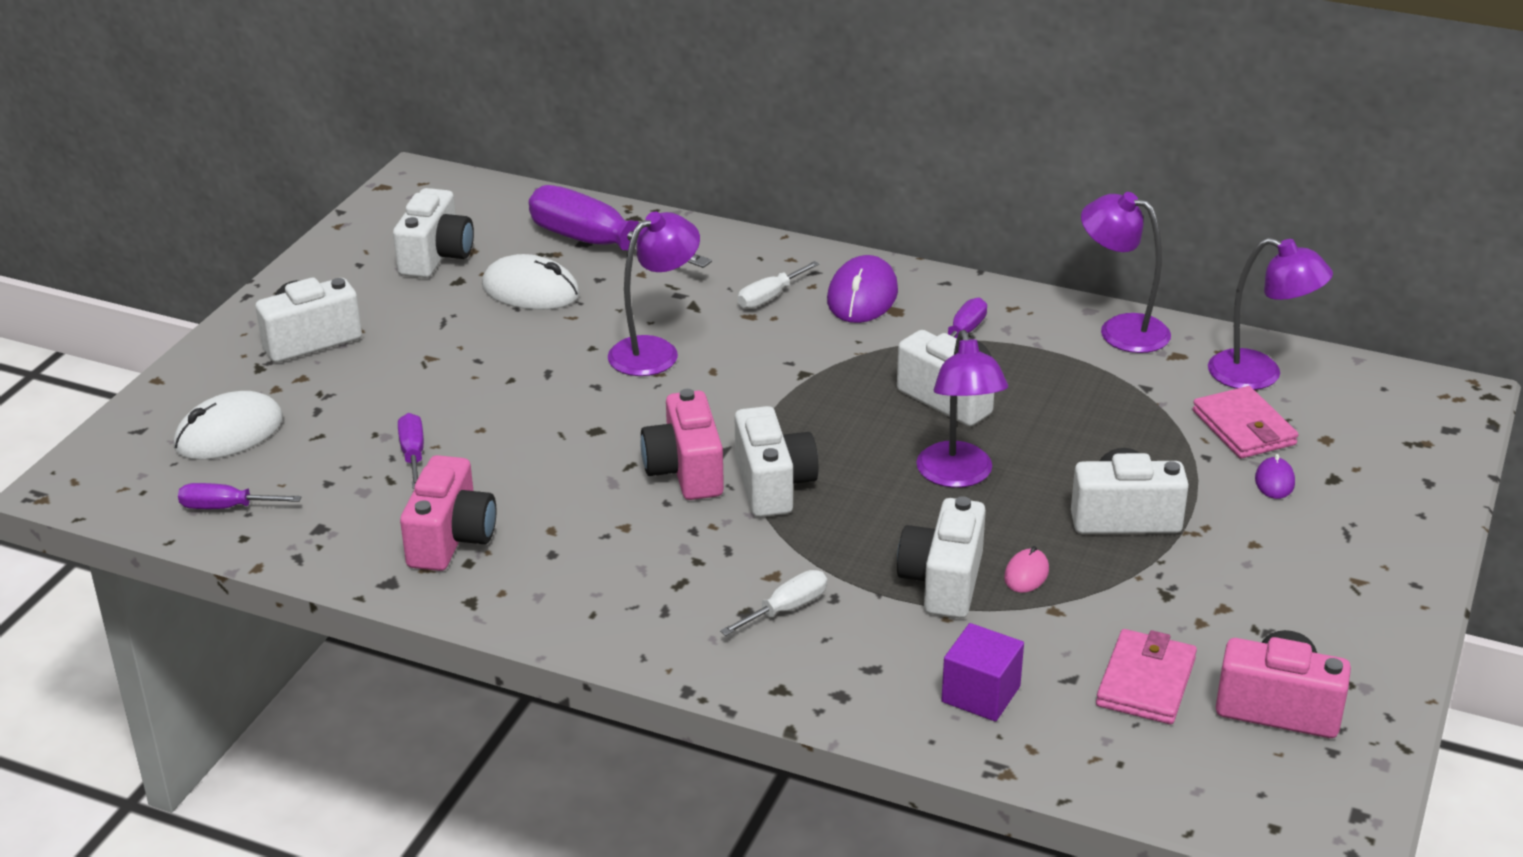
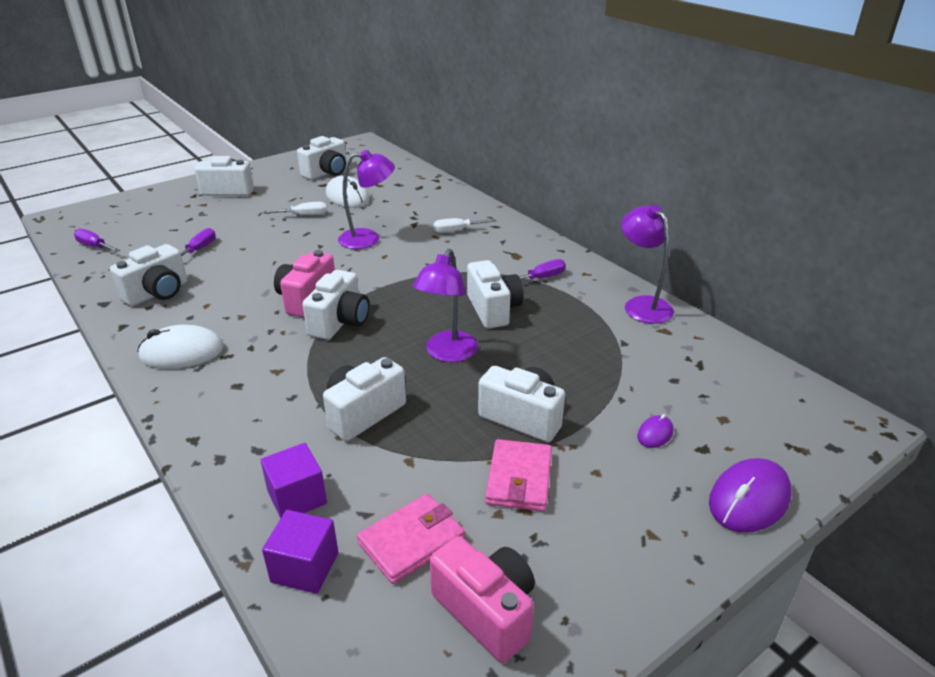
camera: 30 degrees right, 0 degrees up
white mouse [174,391,283,460] -> white mouse moved to [137,325,224,369]
pink camera [400,455,496,571] -> white camera [110,244,187,306]
purple screwdriver [529,185,712,268] -> none
white screwdriver [720,570,827,636] -> white screwdriver moved to [264,202,327,215]
purple mouse [827,255,898,323] -> purple mouse moved to [709,458,792,533]
pink mouse [1004,546,1049,593] -> none
pink wallet [1193,386,1298,459] -> pink wallet moved to [485,439,552,511]
purple lamp [1208,238,1333,390] -> none
none -> purple cube [262,510,338,594]

